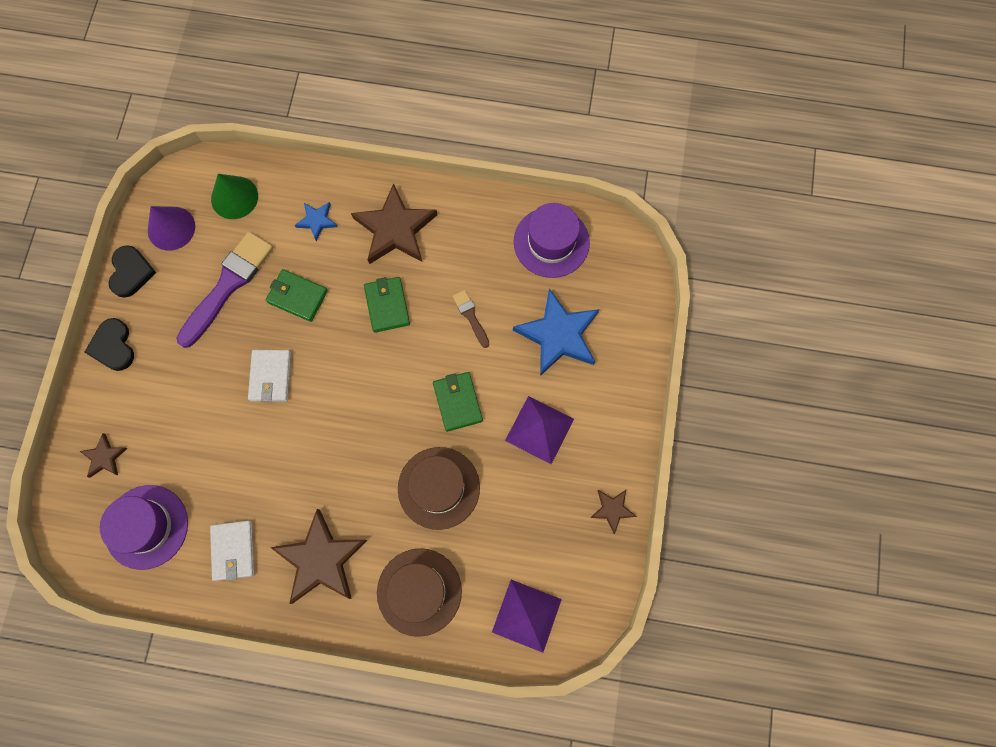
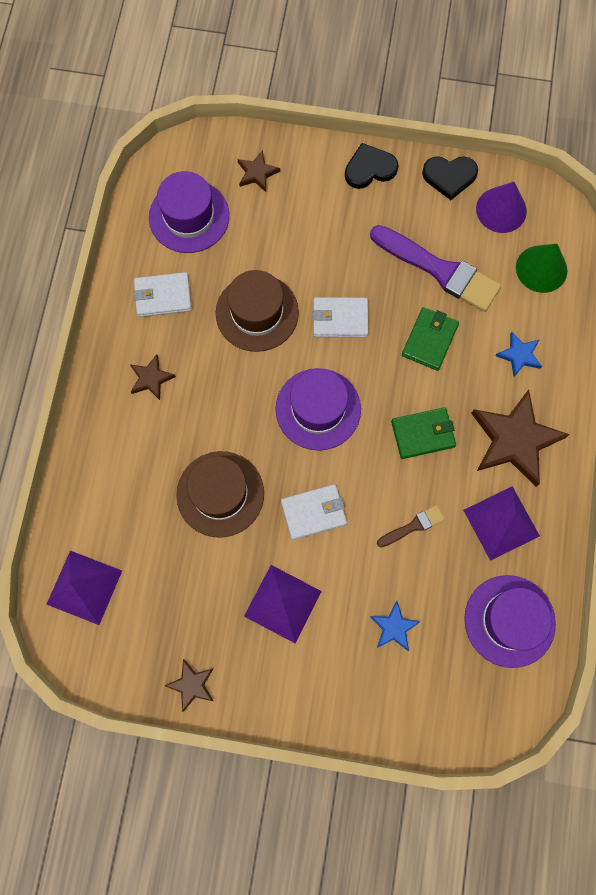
camera: 90 degrees right, 0 degrees up
brown star [270,509,367,604] -> brown star [130,354,176,400], size x0.49
brown hat [377,548,462,637] -> brown hat moved to [216,270,299,352]
green wallet [433,372,483,432] -> white wallet [281,484,347,540]
blue star [513,289,599,376] -> blue star [370,601,420,651], size x0.49
none -> purple hat [275,368,361,451]
none -> purple pyramid [463,486,540,561]

